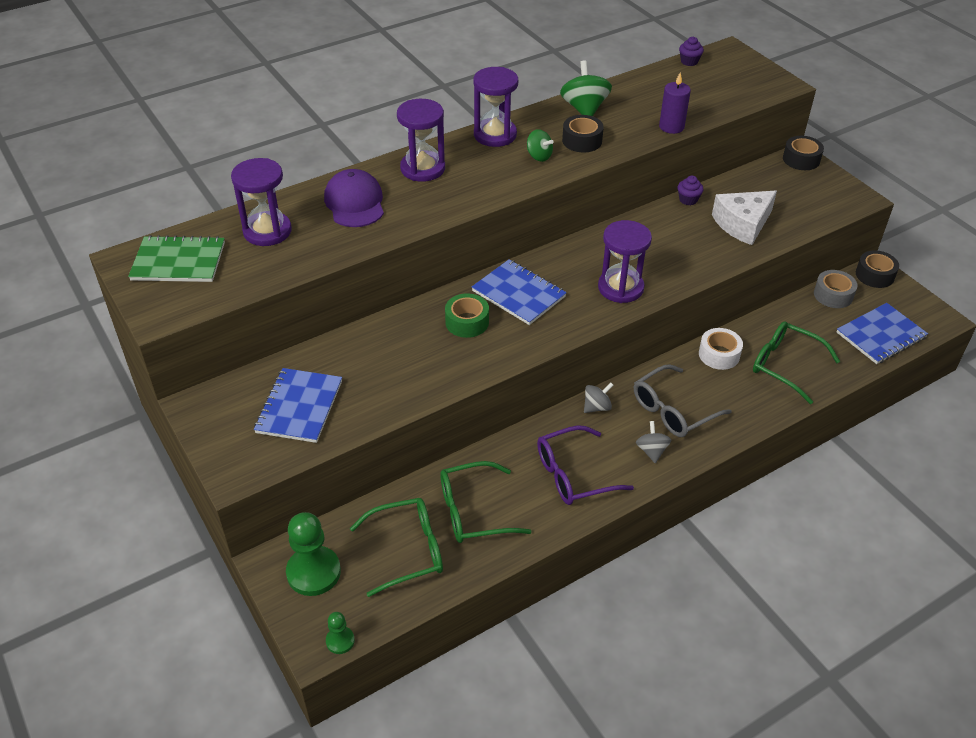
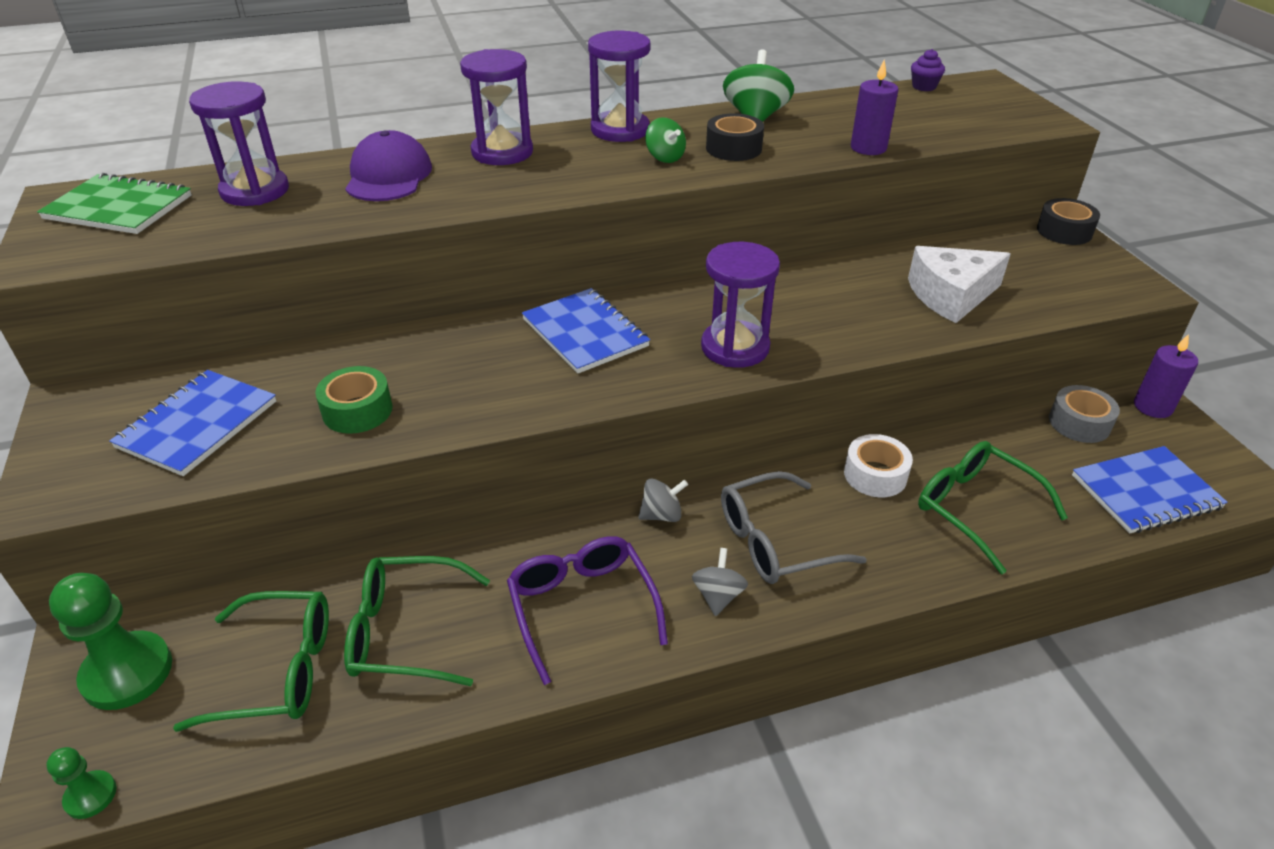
camera: 15 degrees right, 5 degrees down
green tape [445,293,489,338] -> green tape moved to [315,366,392,434]
purple glasses [537,425,634,505] -> purple glasses turned 75 degrees clockwise [507,536,668,685]
purple cupcake [677,176,704,205] -> none
black tape [856,250,899,288] -> purple candle [1134,334,1198,418]

